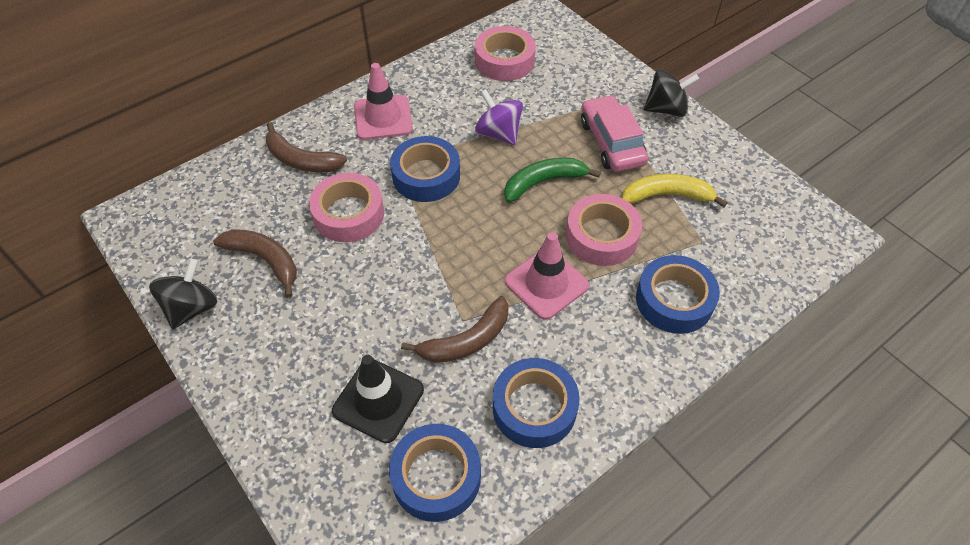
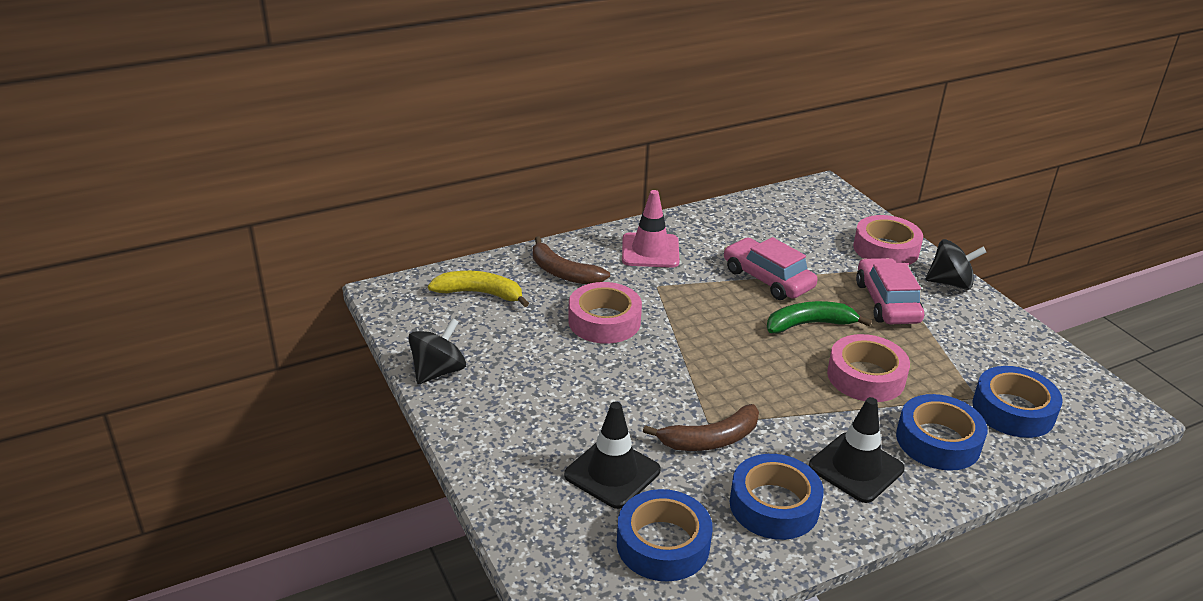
camera: 10 degrees right, 20 degrees down
brown banana [213,229,297,298] -> none
blue tape [390,136,460,202] -> blue tape moved to [972,366,1063,438]
pink tape [475,26,536,81] -> pink tape moved to [853,215,923,265]
purple spinning top [475,89,523,145] -> pink car [724,237,817,300]
pink traffic cone [505,232,589,320] -> none
yellow banana [622,174,727,207] -> yellow banana moved to [428,271,529,307]
none -> black traffic cone [809,397,905,503]

